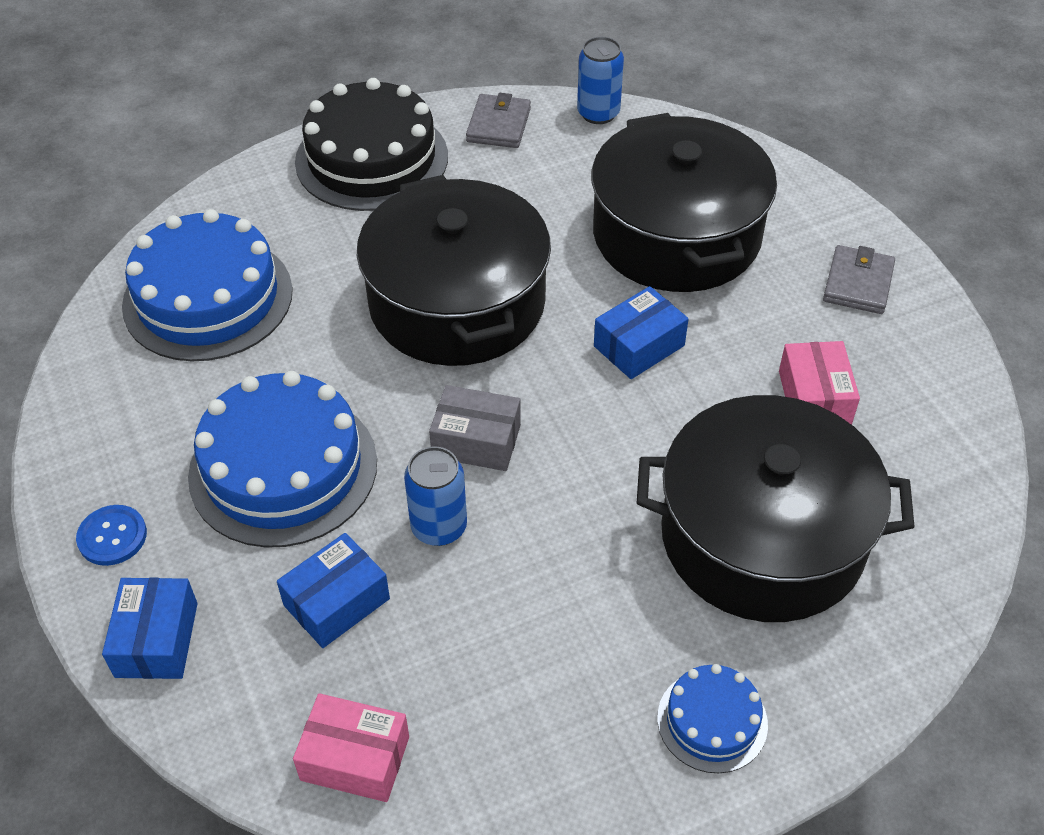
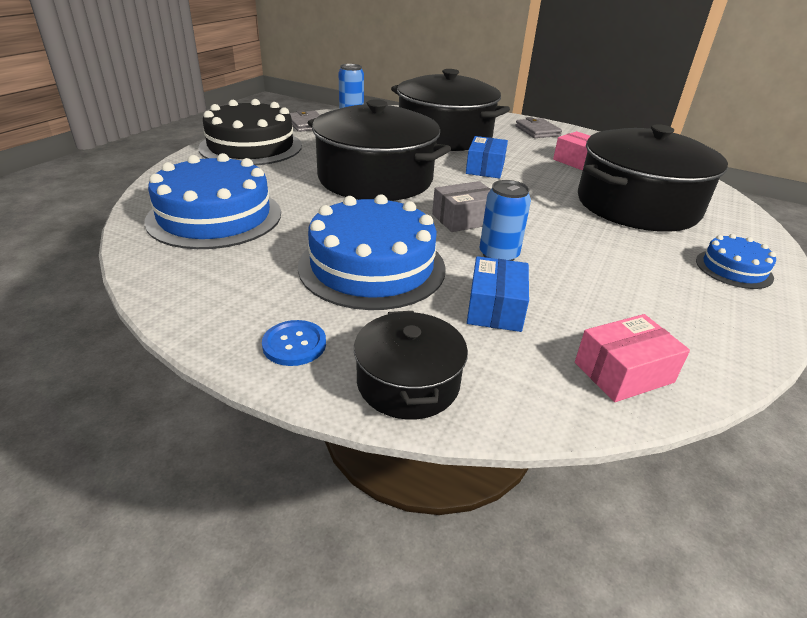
camera: 40 degrees left, 15 degrees down
blue box [102,578,198,679] -> black pot [354,311,468,419]

